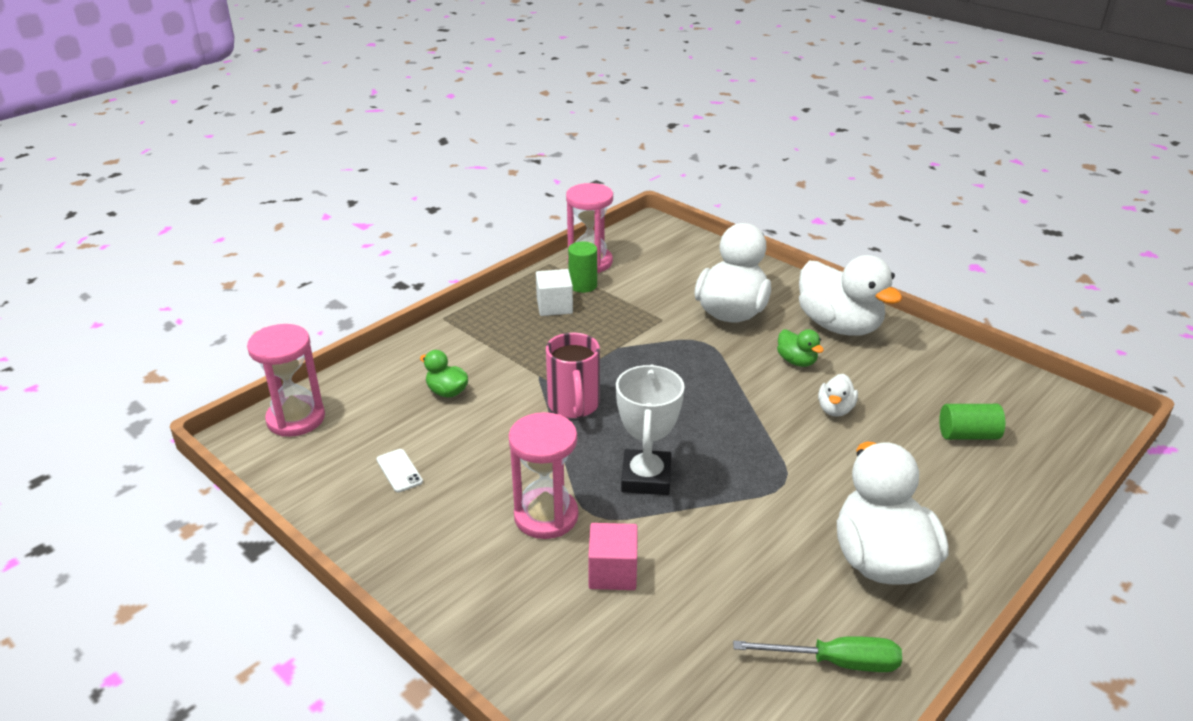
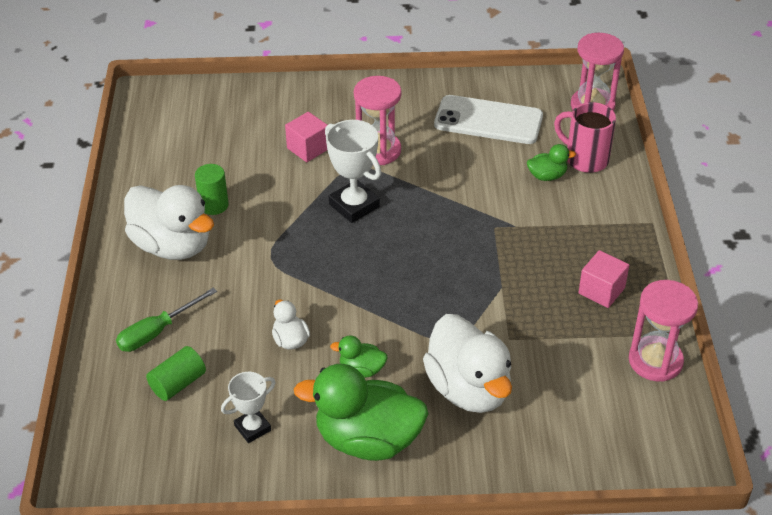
camera: 135 degrees right, 10 degrees up
white phone [377,449,423,492] -> white phone [434,95,543,144], size x2.41
white cube [536,269,573,316] -> pink cube [578,250,629,308]
pink mug [546,333,600,418] -> pink mug moved to [554,102,616,173]
green cylinder [568,242,597,293] -> green cylinder moved to [195,164,229,215]
green screwdriver [733,636,902,672] -> green screwdriver moved to [116,288,217,352]
white duck [799,255,903,336] -> green duck [294,364,429,461]
none -> white trophy [221,372,276,443]

